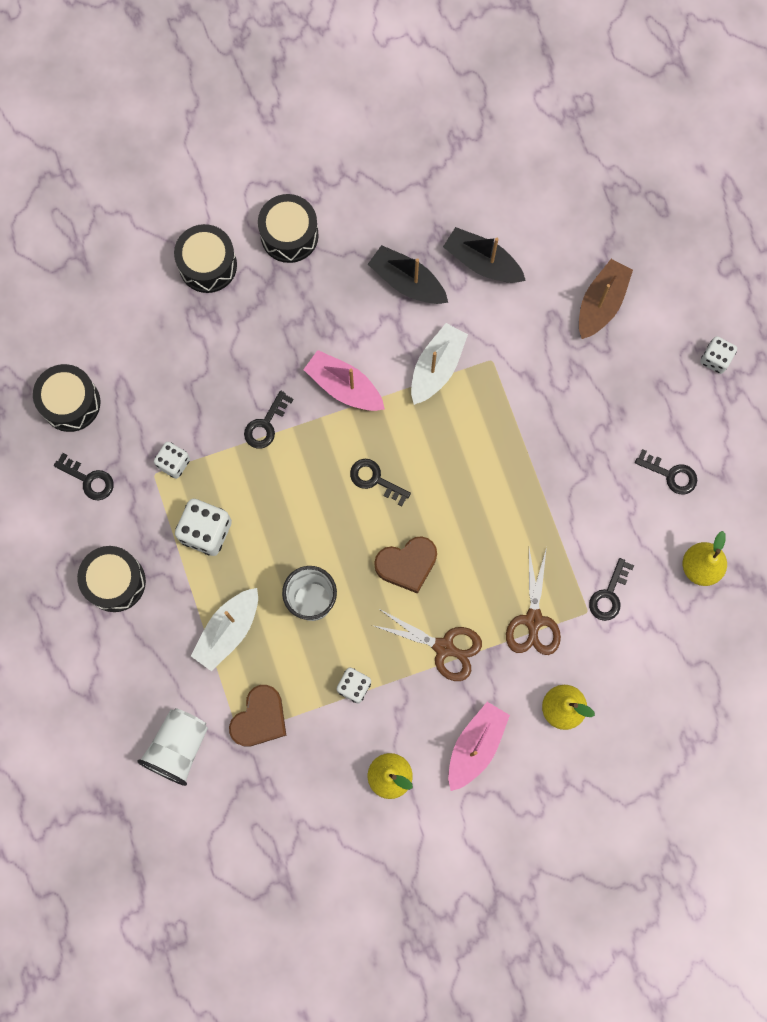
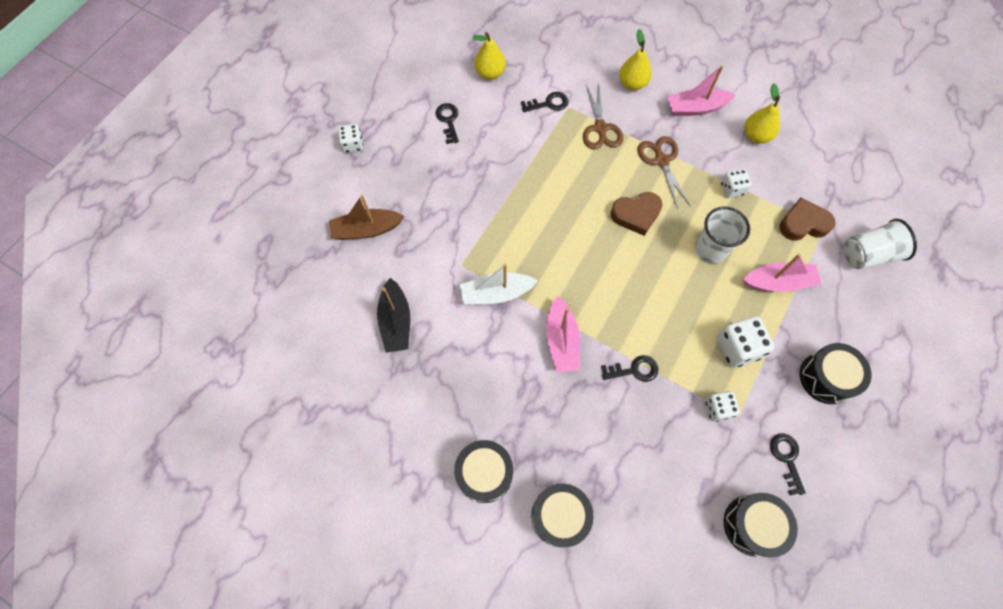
camera: 130 degrees left, 10 degrees down
white boat [191,588,258,671] -> pink boat [743,254,822,292]
black key [350,459,411,506] -> none
black boat [368,245,448,304] -> none
brown heart [374,536,437,594] -> brown heart turned 135 degrees clockwise [611,192,662,236]
brown scissors [506,547,561,655] -> brown scissors turned 120 degrees clockwise [583,83,623,149]

